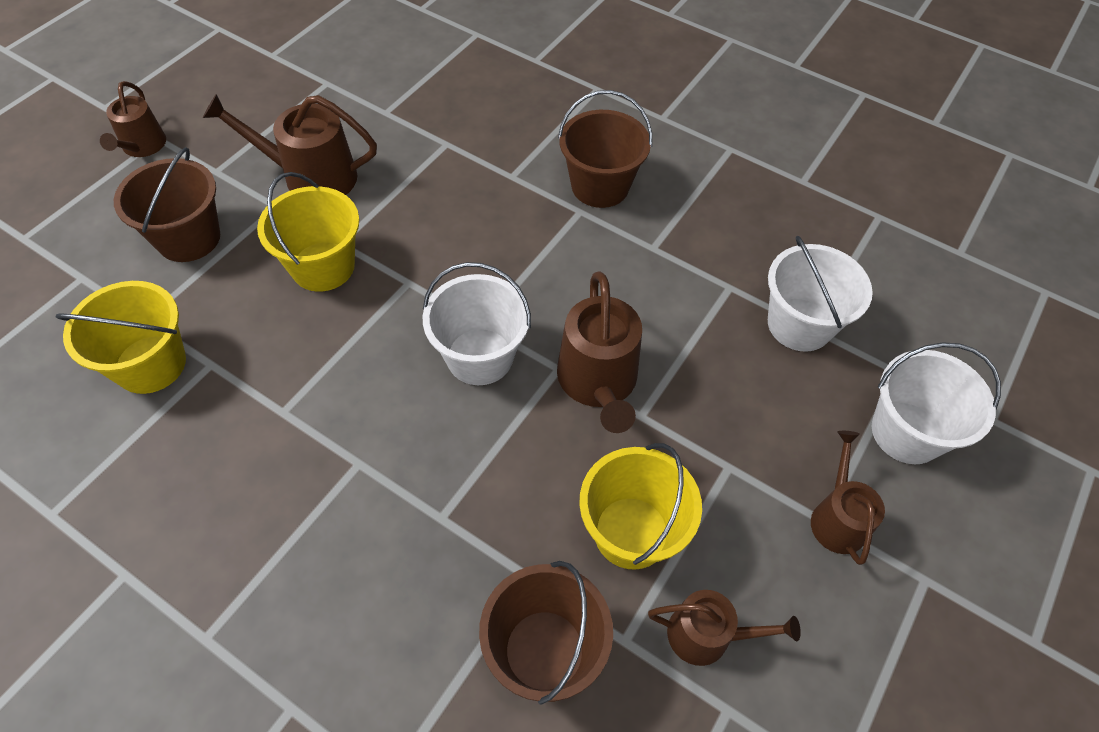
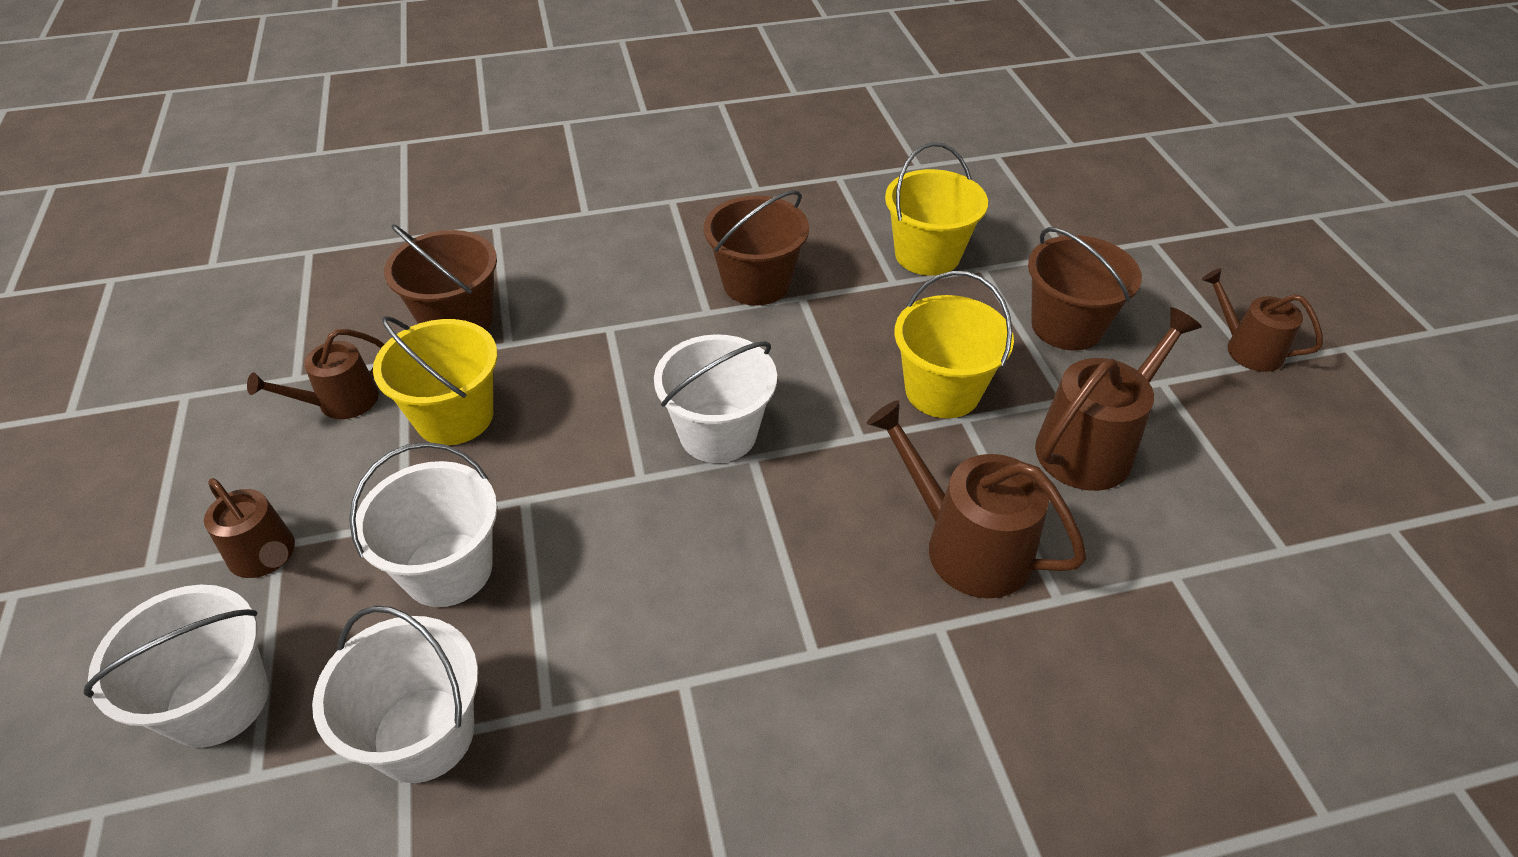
camera: 135 degrees right, 10 degrees down
brown watering can [557,272,642,433] -> brown watering can moved to [867,400,1087,598]
brown bucket [558,90,652,208] -> brown bucket moved to [704,190,809,305]
none -> white bucket [349,442,497,607]

